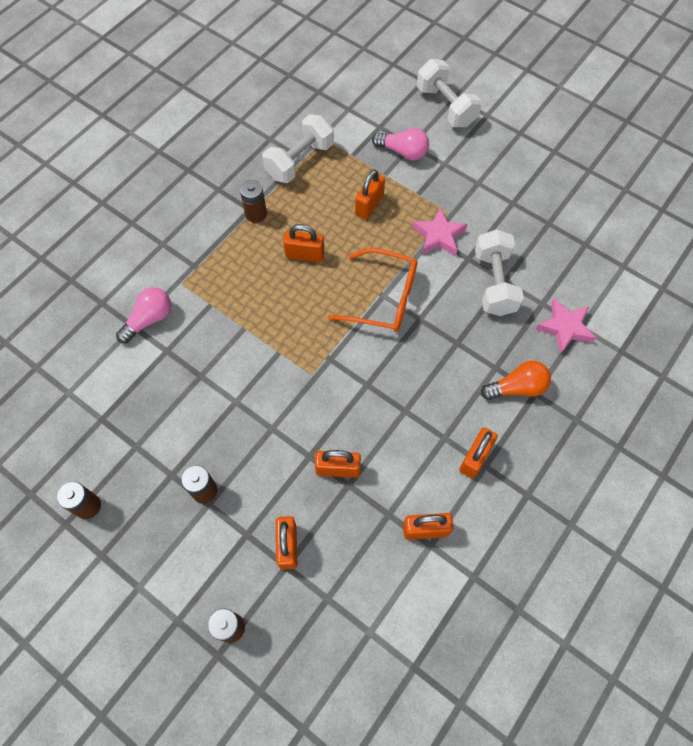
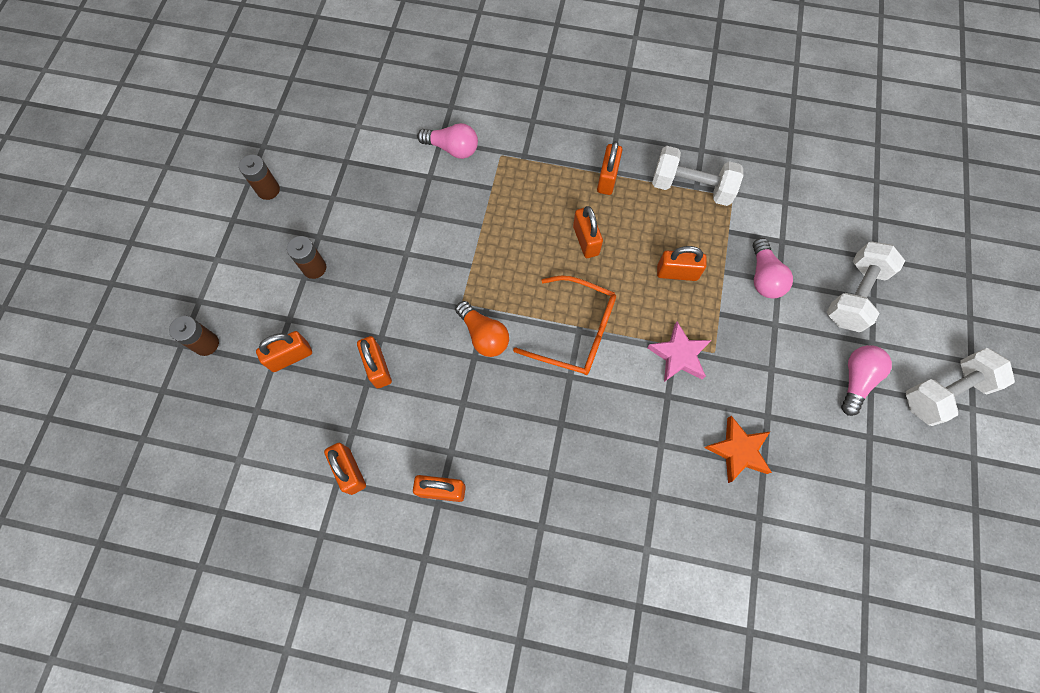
camera: 65 degrees right, 5 degrees up
brown battery [240,180,267,223] -> orange padlock [597,141,622,195]
orange glasses [328,248,417,332] -> orange glasses turned 60 degrees counterclockwise [513,275,616,375]
white dumbbell [475,229,524,316] -> white dumbbell moved to [906,348,1015,426]
orange light bulb [481,361,551,400] -> orange light bulb moved to [455,301,509,357]
pink star [536,298,596,353] -> none
none -> orange star [704,416,772,483]
none -> pink light bulb [841,345,892,416]

